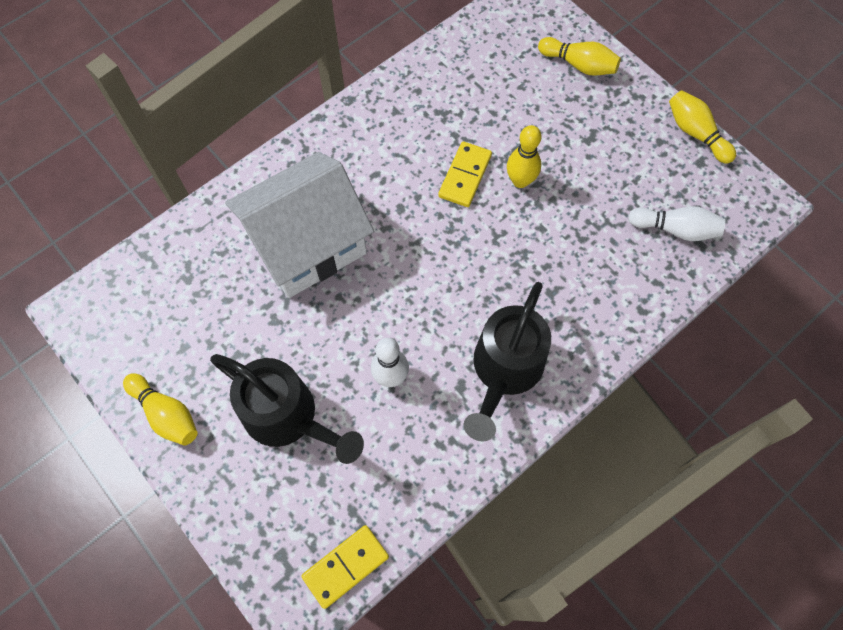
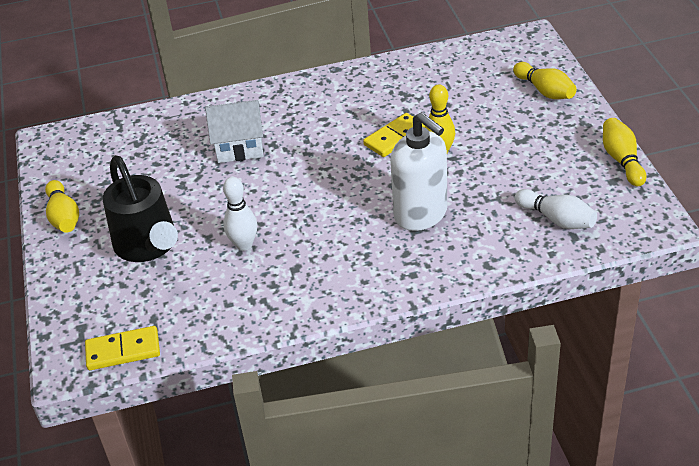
camera: 30 degrees right, 25 degrees down
white house [225,152,374,298] -> white house [205,100,263,163], size x0.58
black watering can [463,282,551,441] -> none
none -> white soap dispenser [390,112,447,231]

